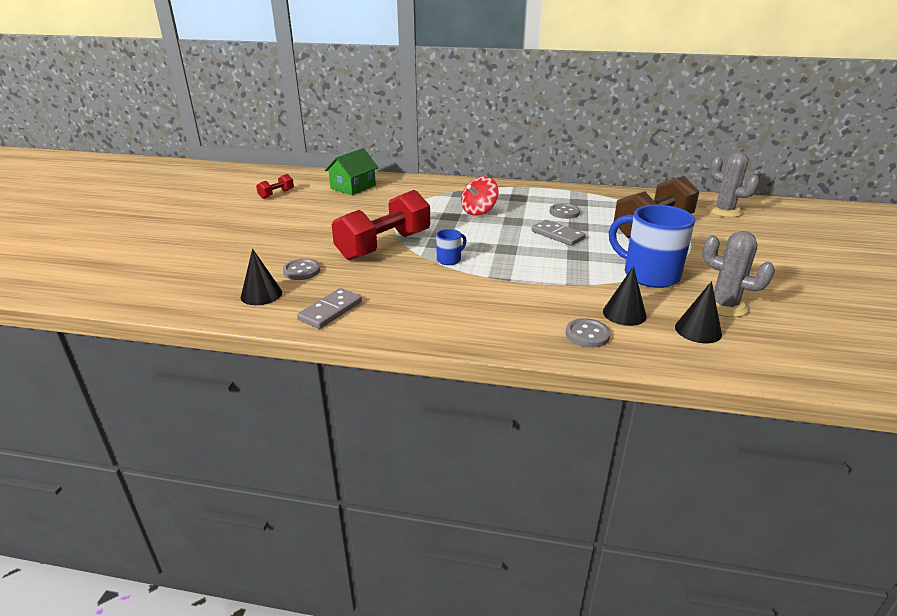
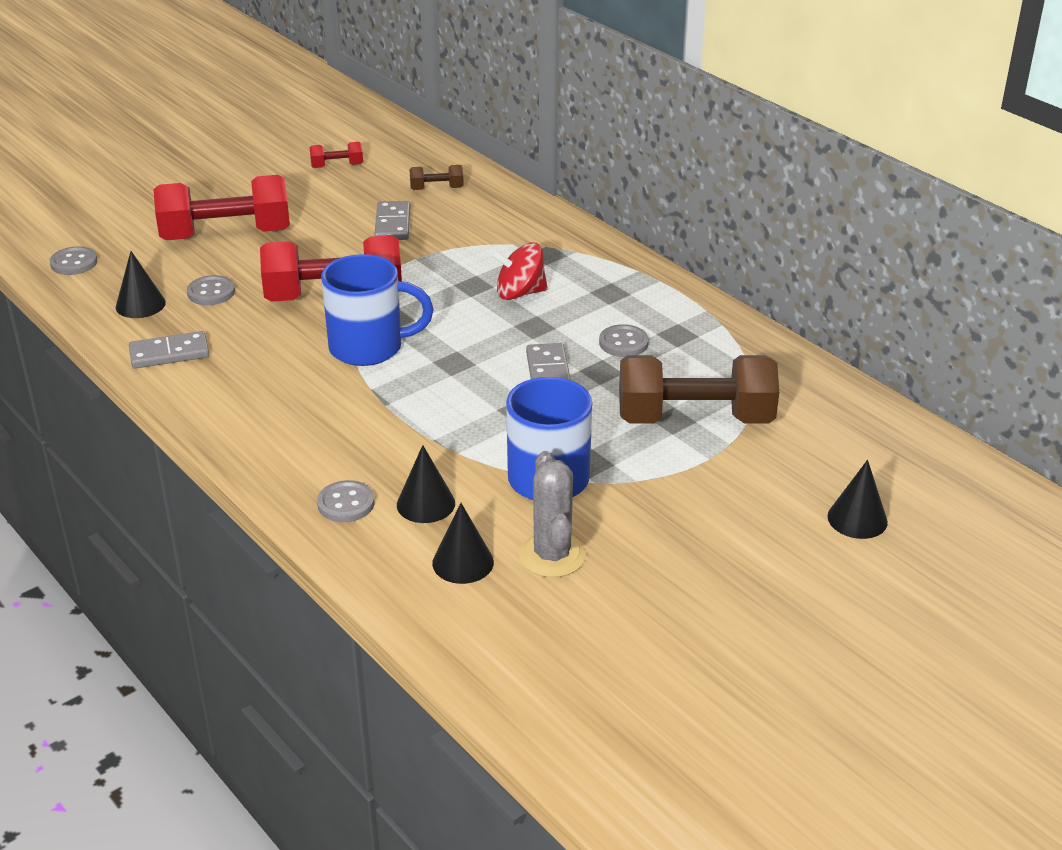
camera: 40 degrees right, 5 degrees up
green house [324,148,379,195] -> brown dumbbell [409,165,464,190]
blue mug [436,229,466,265] -> blue mug [321,254,433,366], size x2.15
grey cactus [707,152,759,217] -> none
none -> grey button [50,246,97,275]
none -> red dumbbell [154,175,290,240]
none -> grey domino [374,201,410,240]
none -> black cone [828,460,888,539]

